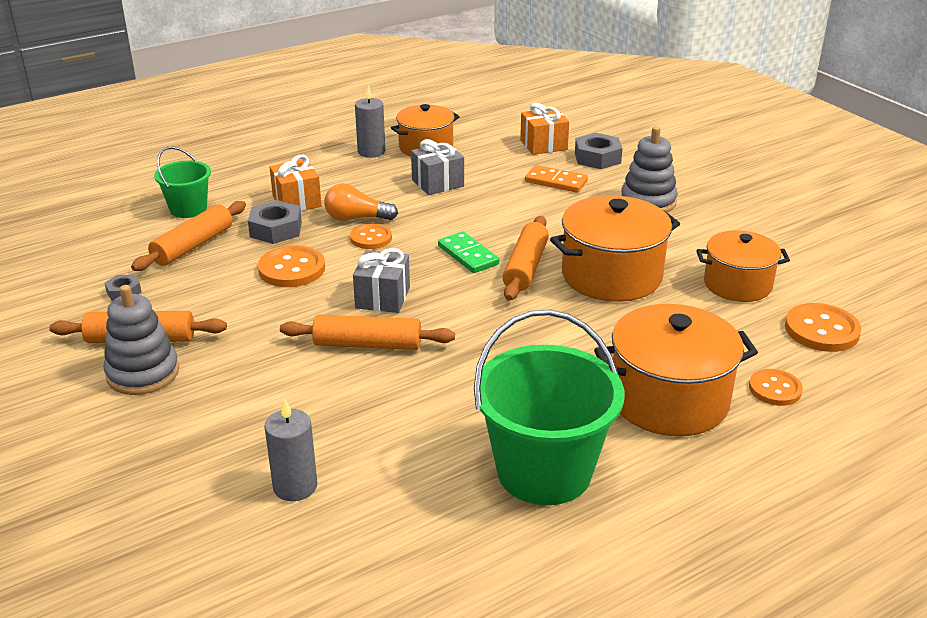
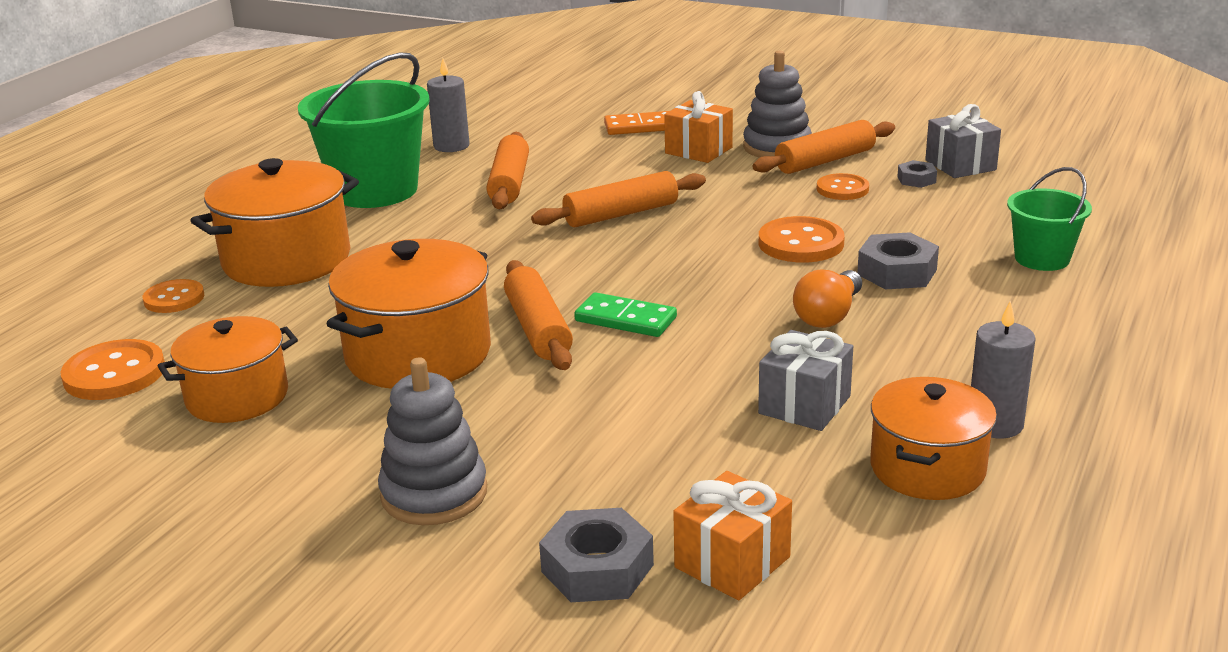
camera: 150 degrees right, 5 degrees down
orange rolling pin [131,201,246,271] -> orange rolling pin moved to [486,132,529,209]
grey candle [264,399,317,501] -> grey candle moved to [427,58,470,152]
orange gift [270,155,322,211] -> orange gift moved to [664,91,733,163]
orange light bulb [324,183,398,221] -> orange light bulb turned 150 degrees clockwise [793,269,862,328]
orange button [350,224,392,249] -> orange button moved to [817,173,869,200]
grey gift [353,248,410,313] -> grey gift moved to [925,104,1001,178]
orange domino [525,165,588,193] -> orange domino moved to [604,111,669,135]

